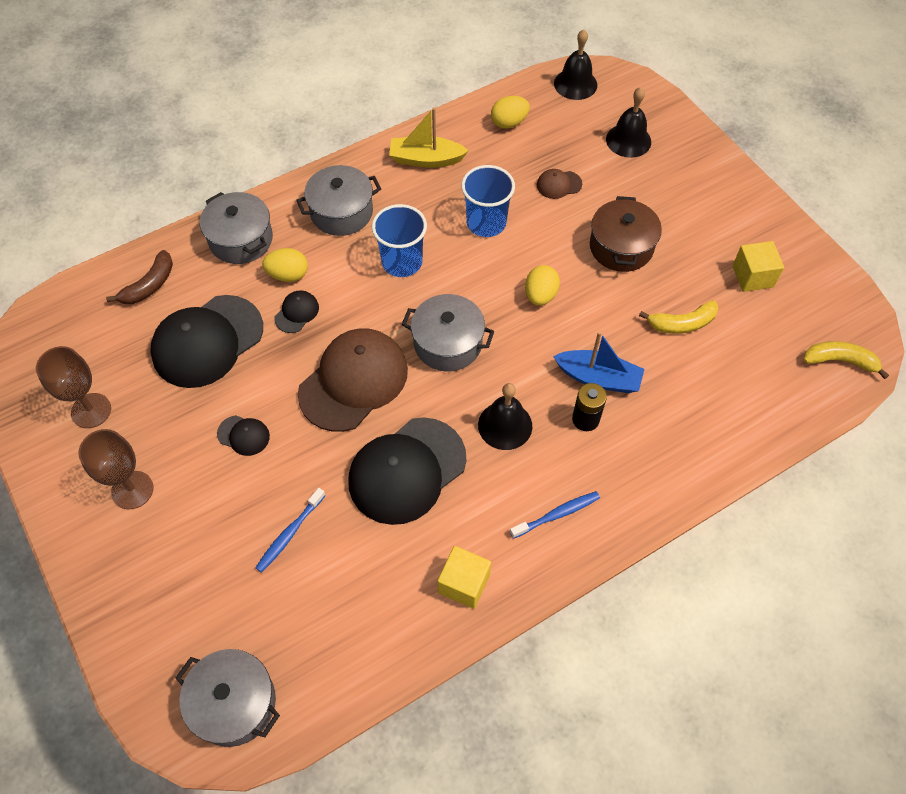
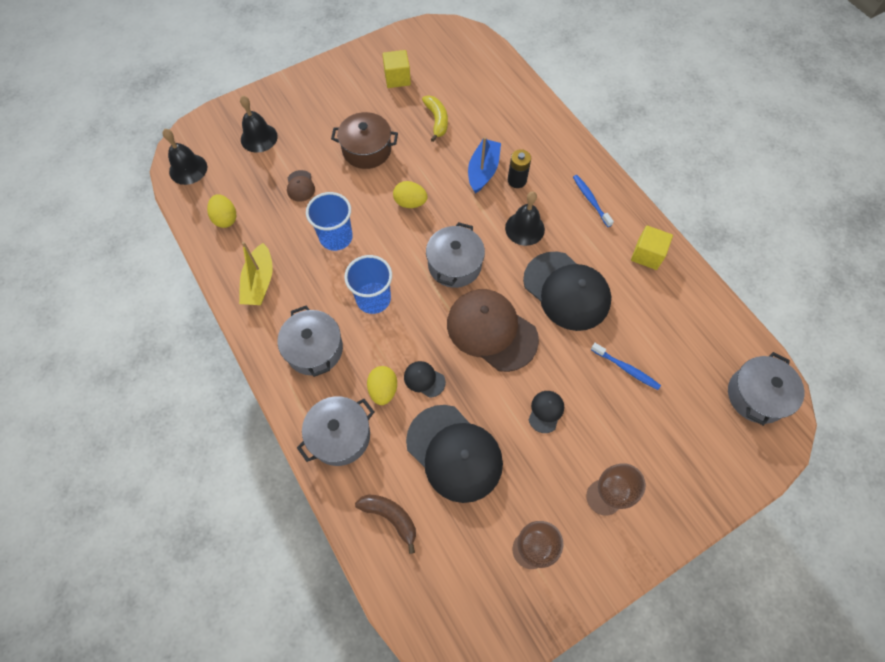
camera: 90 degrees left, 5 degrees up
yellow banana [804,341,889,379] -> none

